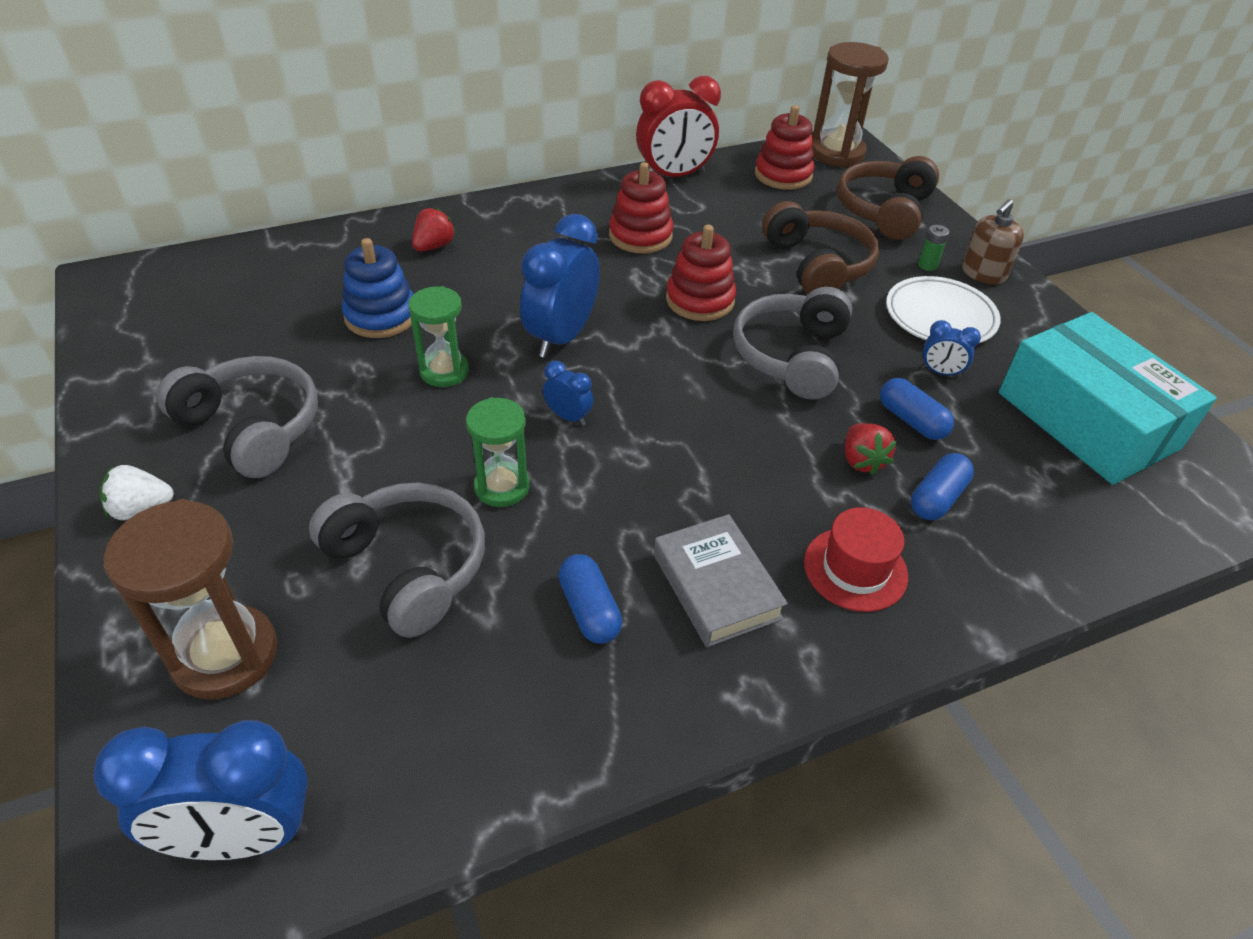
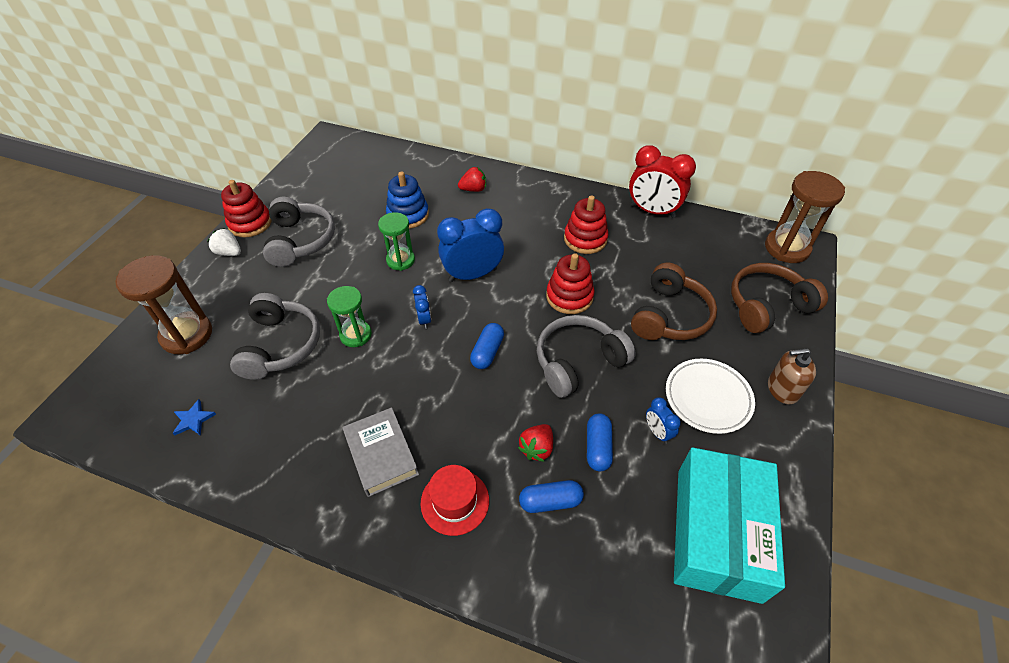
camera: 45 degrees right, 5 degrees up
blue clock [93,720,308,860] -> none
blue capsule [558,554,622,644] -> blue capsule moved to [470,323,504,369]
grey book [654,514,788,647] -> grey book turned 45 degrees counterclockwise [343,407,419,497]
red stacking toy [755,105,814,190] -> red stacking toy moved to [221,180,271,237]
green battery [918,225,949,271] -> none
none -> blue star [173,399,216,436]

